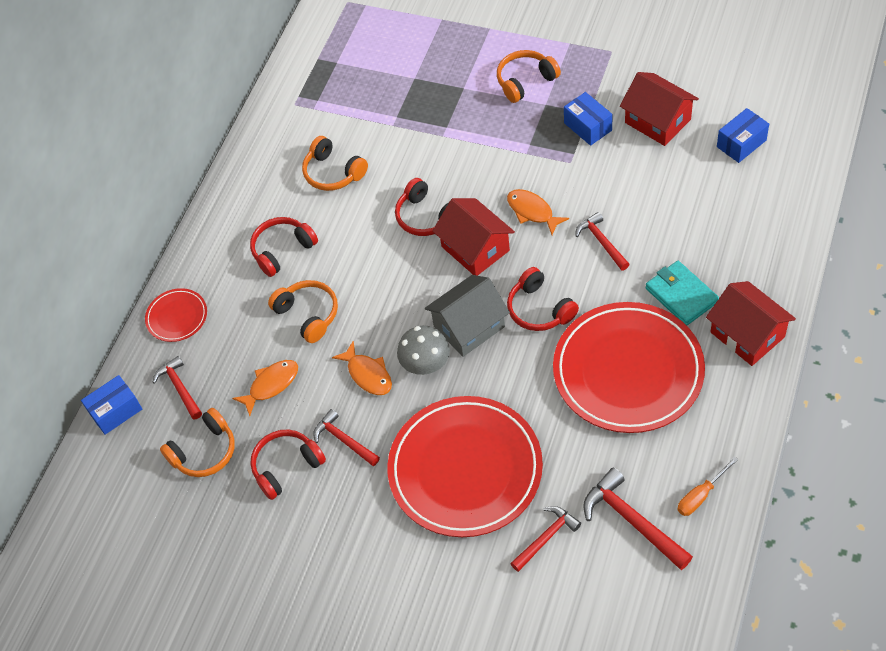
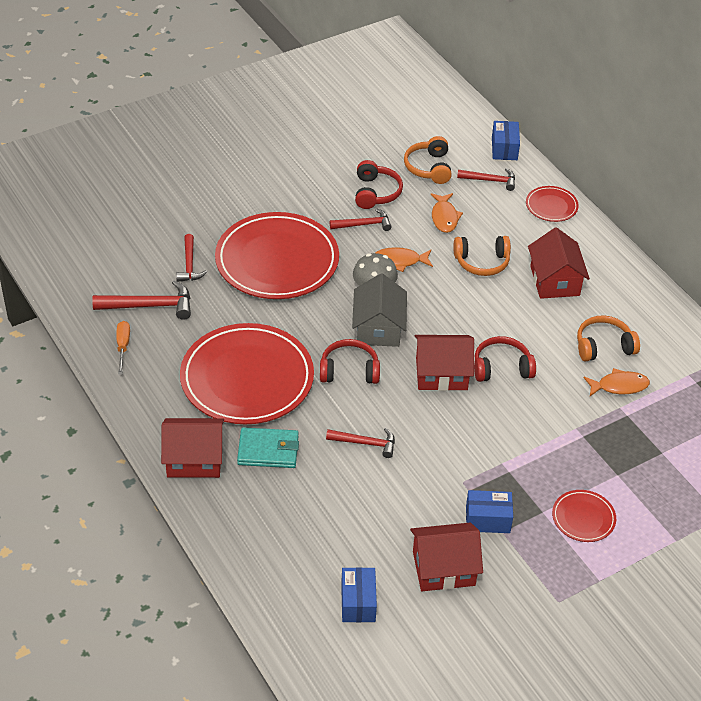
camera: 120 degrees right, 10 degrees down
red headphones [250,217,318,277] -> red house [528,227,590,299]
orange headphones [497,50,561,103] -> red plate [552,490,616,542]
orange fish [507,189,569,235] -> orange fish moved to [583,368,650,396]

